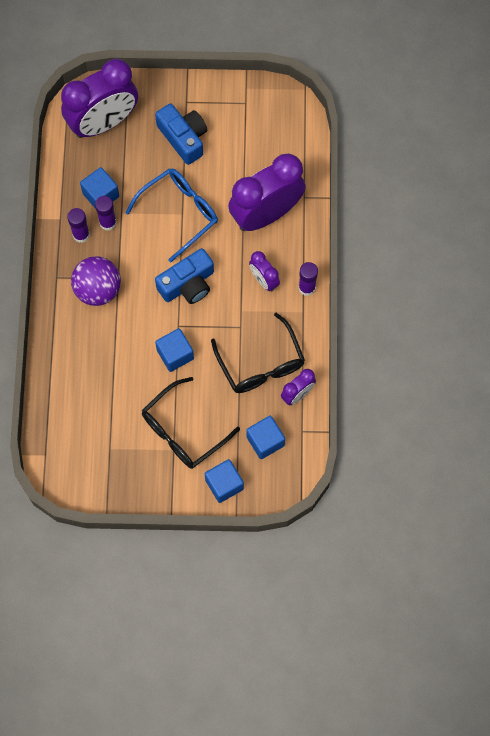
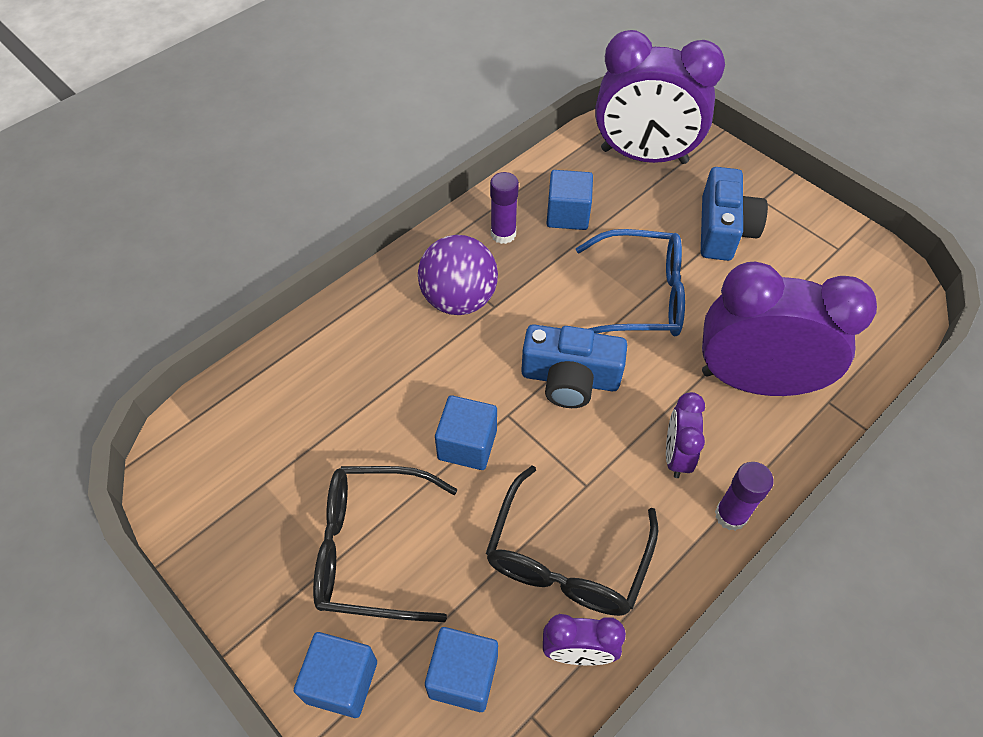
camera: 45 degrees right, 15 degrees down
purple glue stick [95,196,116,231] -> none

